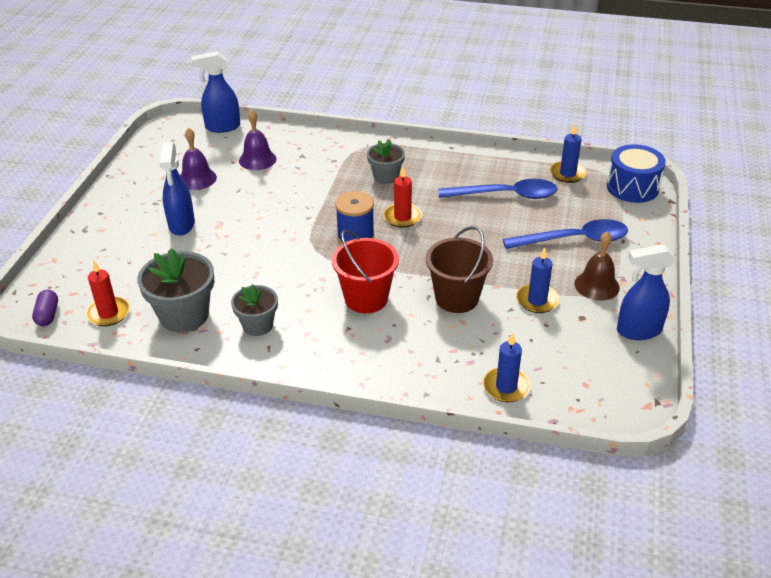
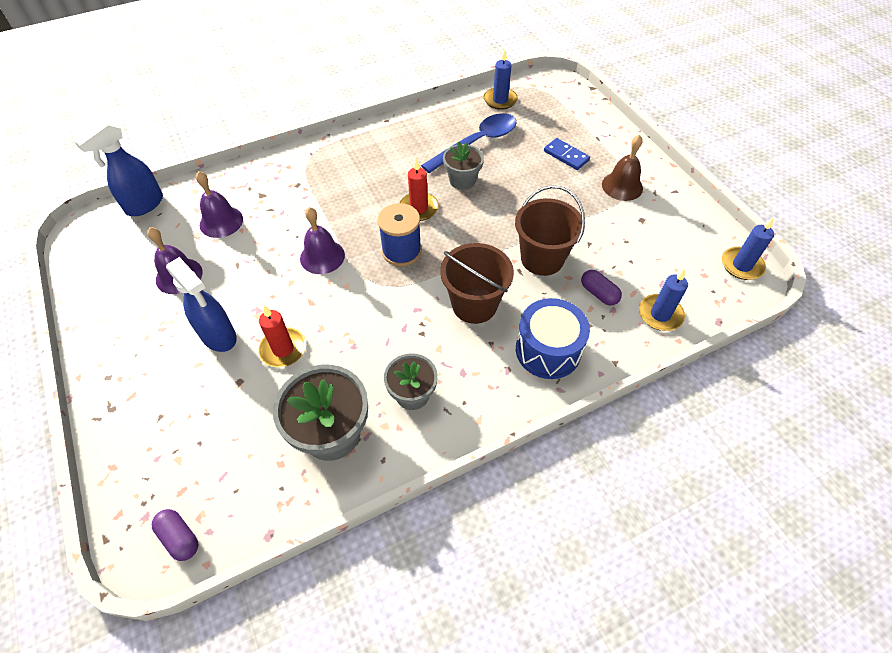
camera: 40 degrees left, 15 degrees up
red candle [85,260,130,326] -> red candle moved to [258,306,306,367]
red bucket [332,230,399,313] -> brown bucket [440,243,514,324]
grey flower pot [367,139,405,184] -> grey flower pot moved to [443,142,484,190]
blue spoon [503,219,628,249] -> blue domino [544,138,590,170]
blue candle [516,247,560,313] -> blue candle moved to [722,217,774,280]
blue drum [607,144,666,203] -> blue drum moved to [516,298,590,379]
blue spray bottle [617,244,676,340] -> none
none -> purple bell [300,207,345,274]
none -> purple capsule [581,270,622,306]

